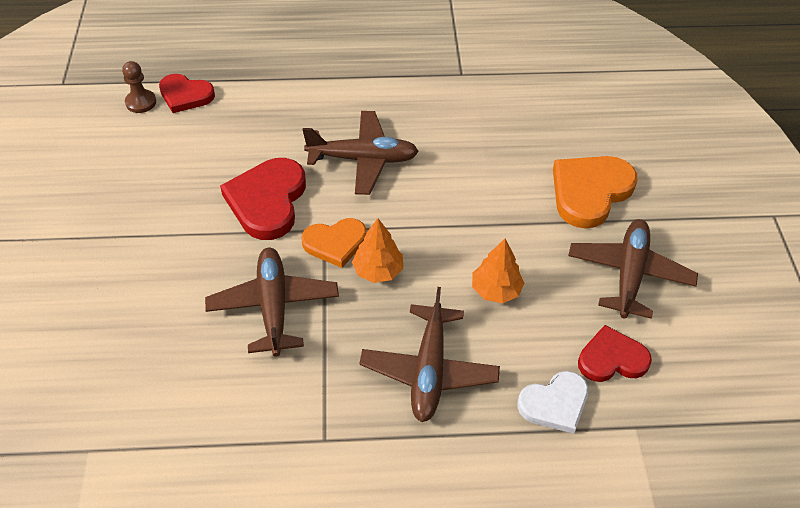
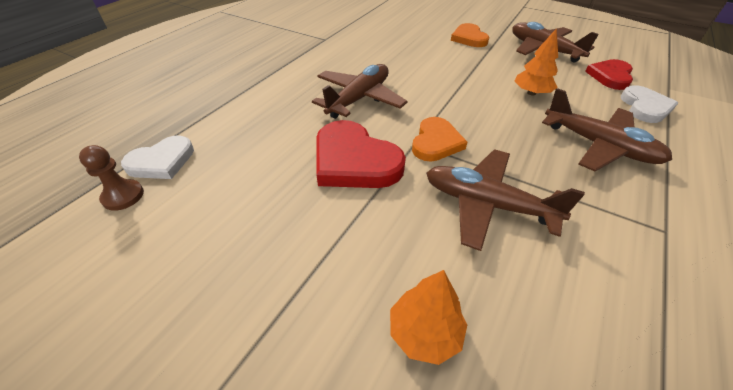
camera: 55 degrees left, 5 degrees down
red heart [159,74,215,113] -> white heart [121,136,194,179]
orange tree [352,218,403,283] -> orange tree moved to [390,270,467,365]
orange heart [553,156,637,229] -> orange heart [451,23,489,47], size x0.64

